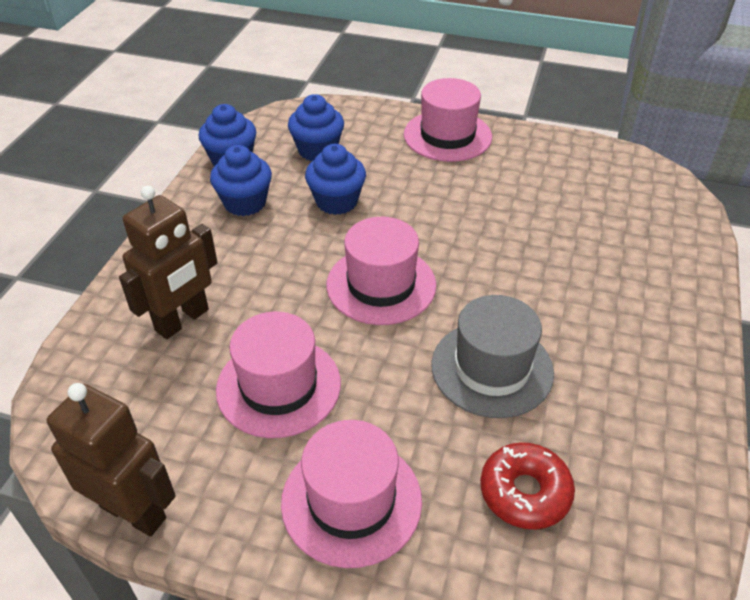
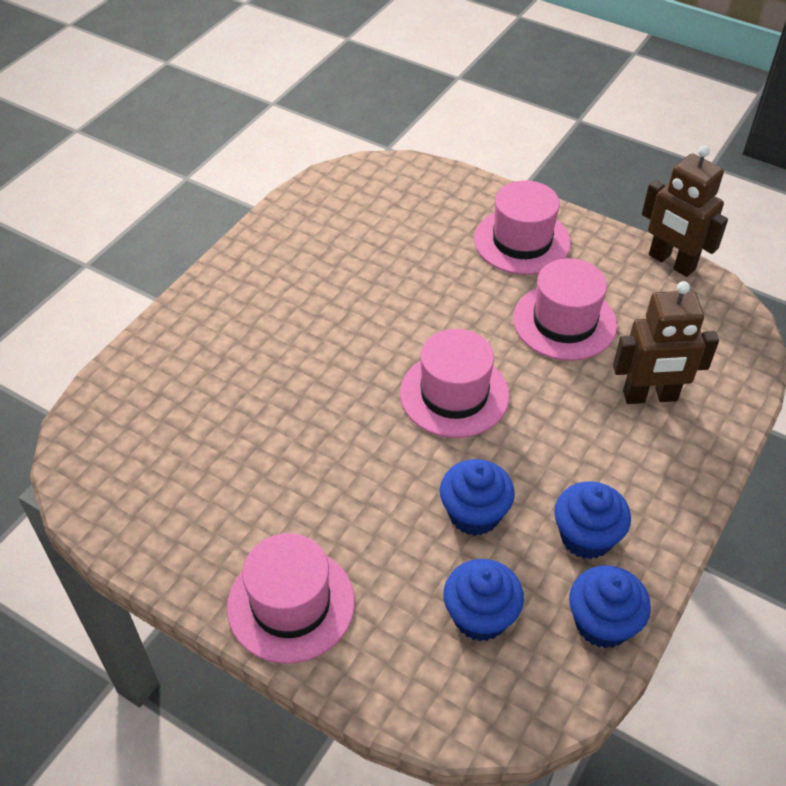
camera: 165 degrees left, 5 degrees up
brown robot [119,186,218,339] -> brown robot turned 150 degrees counterclockwise [613,281,719,404]
grey hat [431,295,554,418] -> none
red donut [480,442,575,529] -> none

